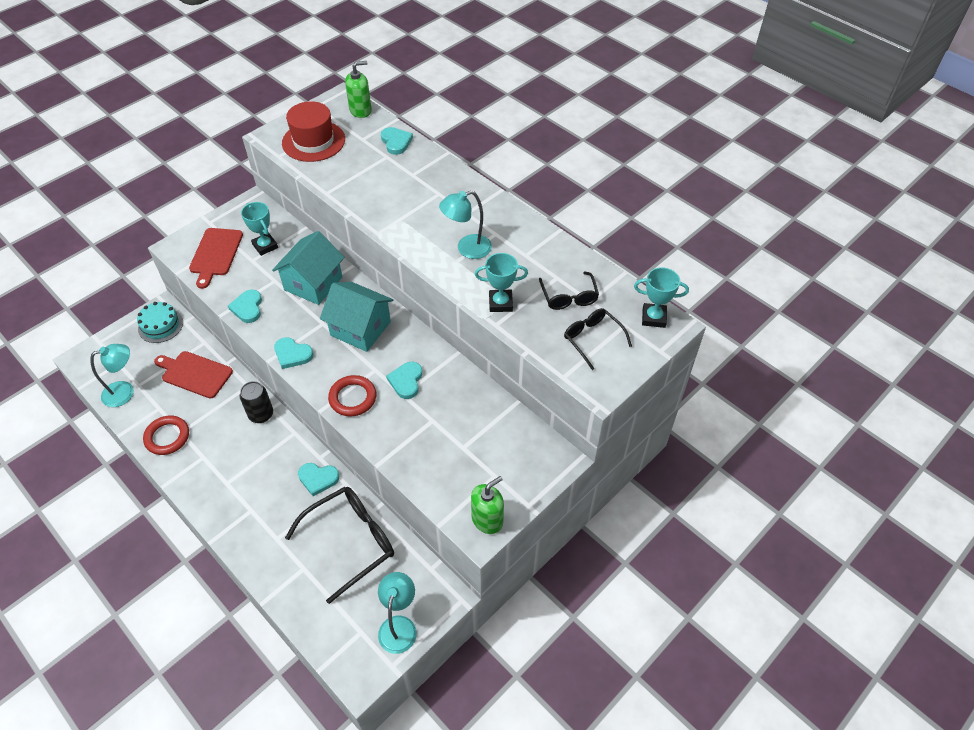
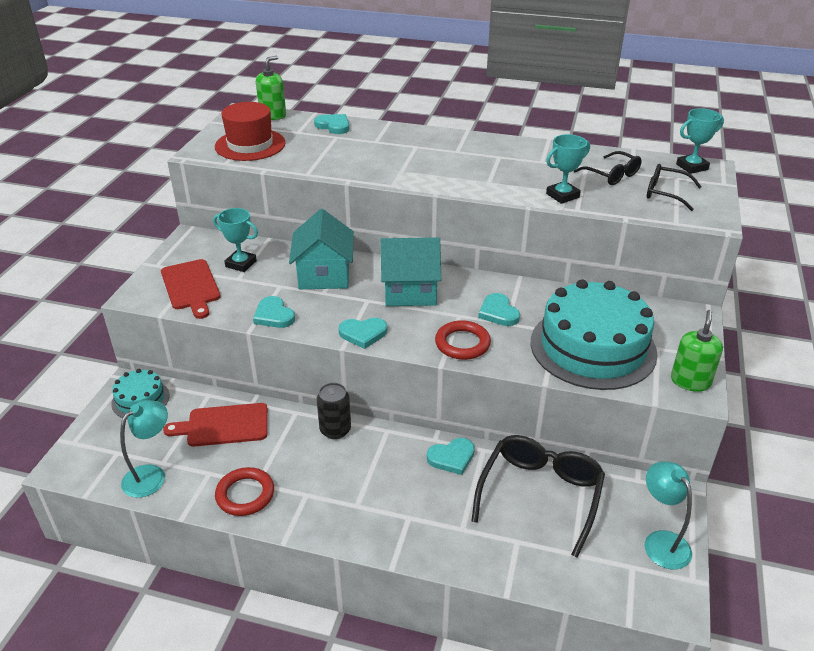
camera: 30 degrees left, 15 degrees down
turquoise lamp [439,191,492,259] -> none
none -> turquoise cake [530,279,658,390]

